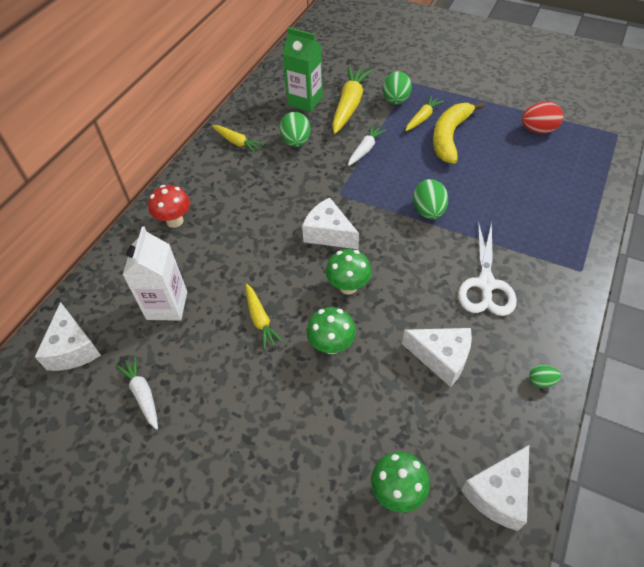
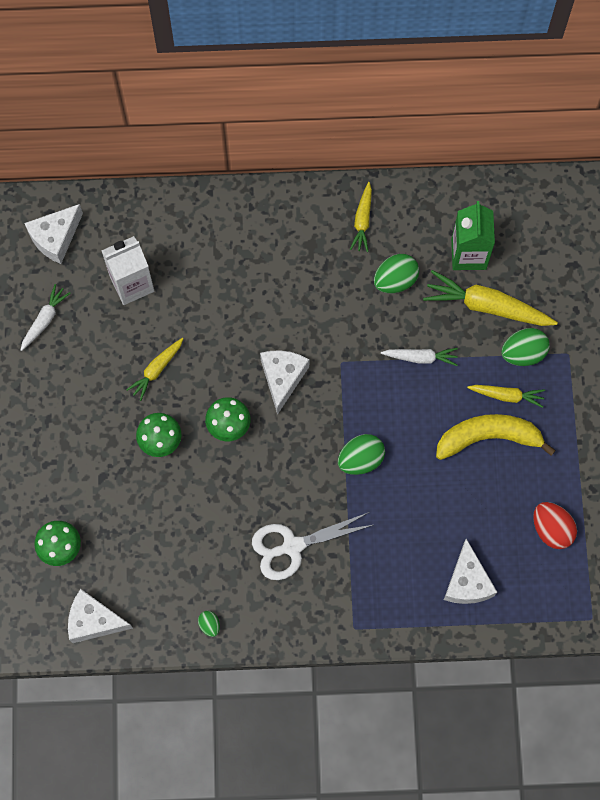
camera: 60 degrees right, 20 degrees up
red mushroom [148,185,190,228] -> none
yellow carrot [332,66,372,134] -> yellow carrot turned 150 degrees counterclockwise [423,270,558,326]
white cheese [402,328,472,387] -> white cheese moved to [444,539,497,604]

